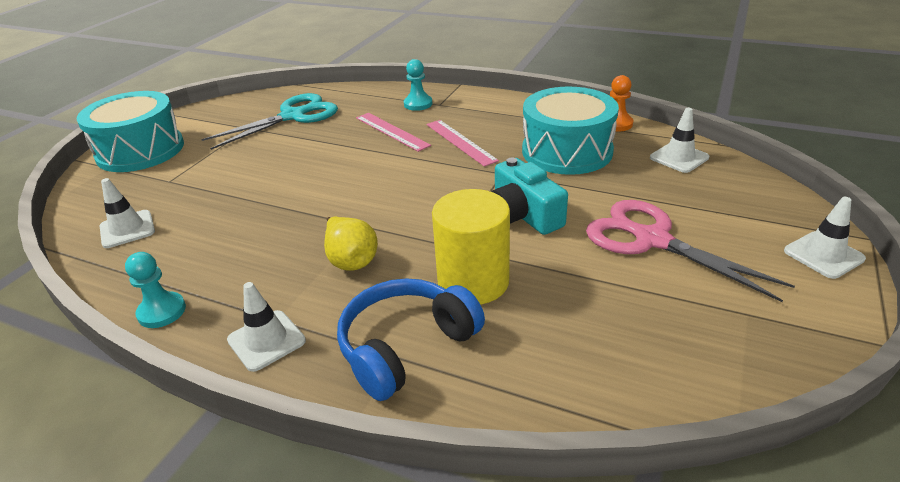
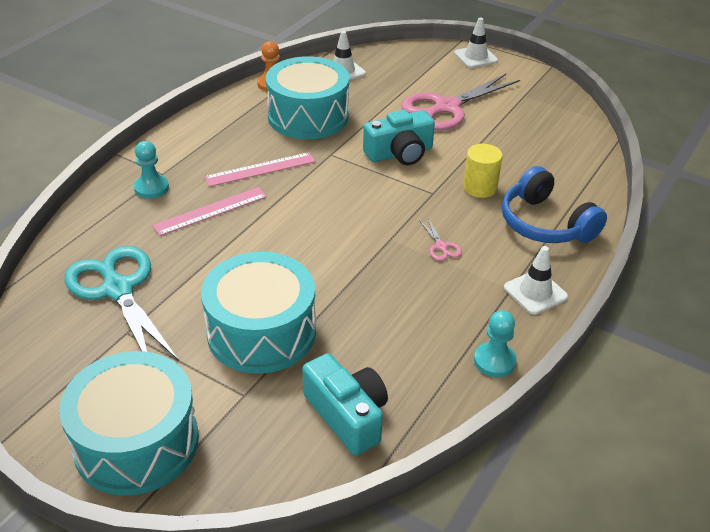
camera: 85 degrees left, 5 degrees up
white traffic cone [100,178,155,248] -> turquoise camera [302,353,388,456]
yellow pear [324,216,378,270] -> pink scissors [419,218,462,261]
yellow cylinder [432,189,510,305] -> yellow cylinder [463,144,503,198], size x0.63
none -> turquoise drum [201,252,316,374]

